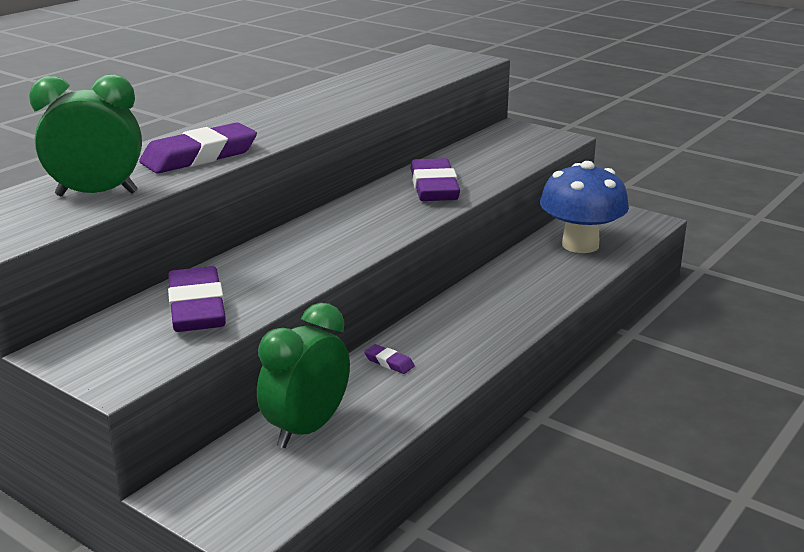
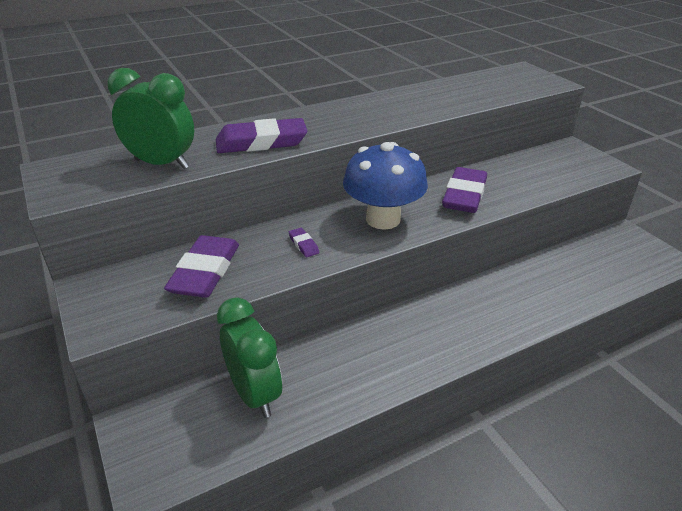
camera: 25 degrees right, 10 degrees up
green clock [257,303,350,448] -> green clock turned 90 degrees clockwise [217,297,282,418]
purple eraser [364,344,415,374] -> purple eraser moved to [289,228,320,257]
blue mushroom [540,161,629,253] -> blue mushroom moved to [343,142,428,230]

